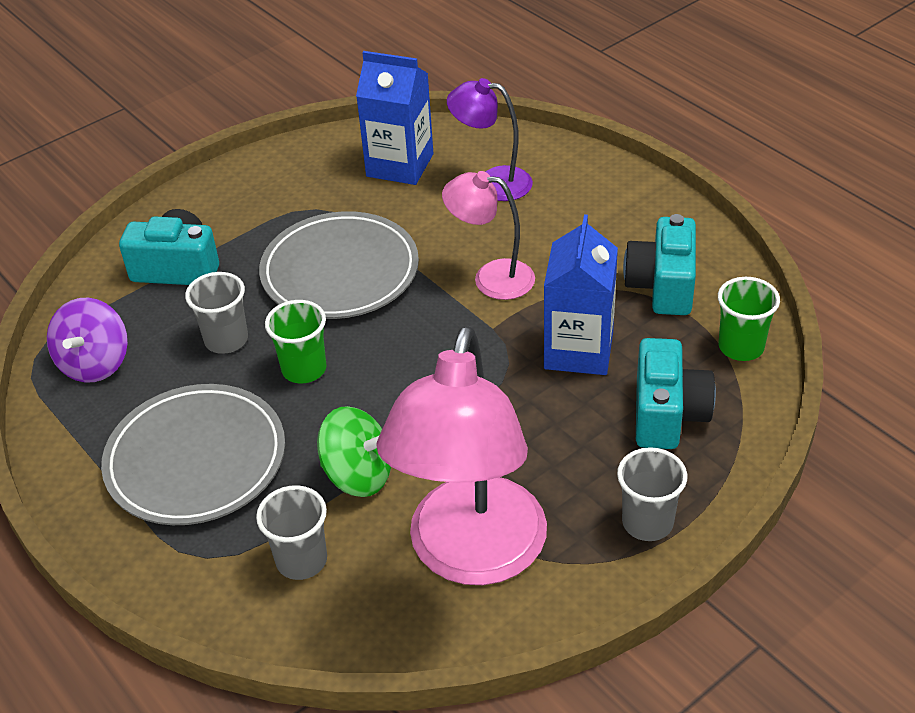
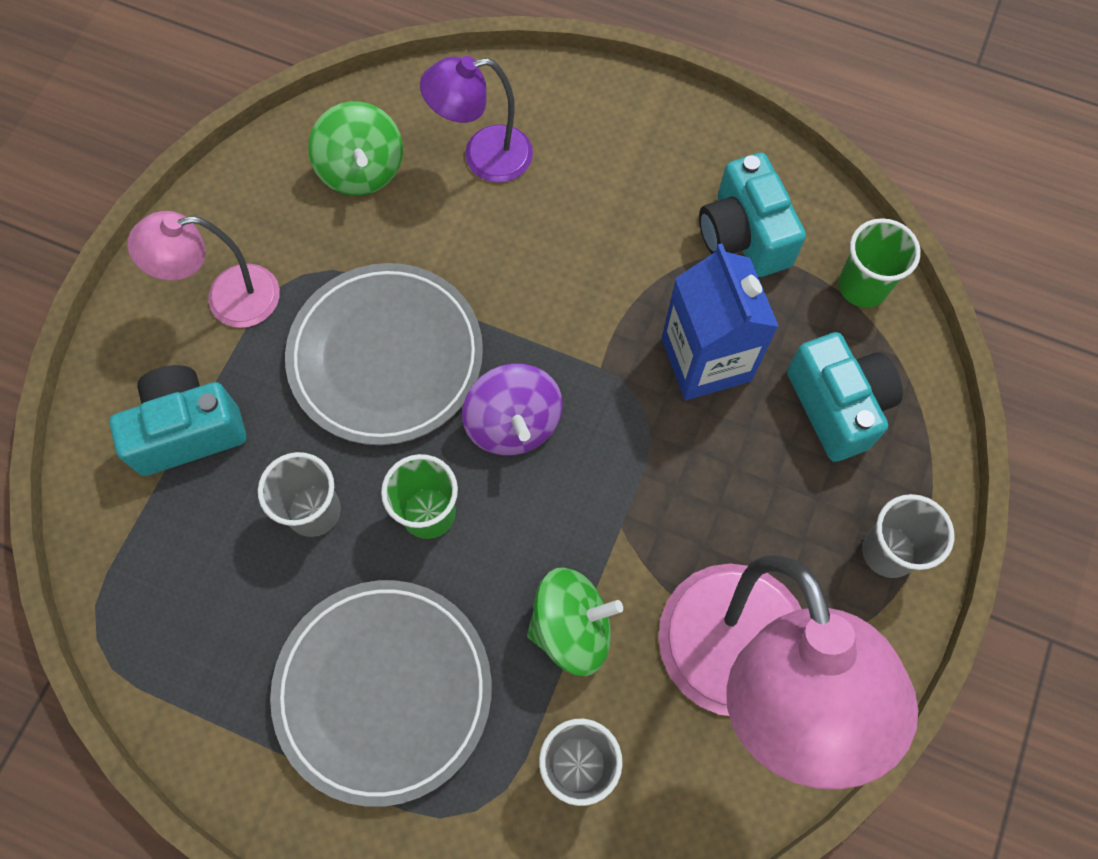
camera: 30 degrees left, 25 degrees up
purple spinning top [47,298,128,383] -> purple spinning top moved to [462,364,563,455]
blue carton [356,51,433,185] -> green spinning top [308,101,403,196]
pink lamp [442,171,535,300] -> pink lamp moved to [127,211,280,328]

